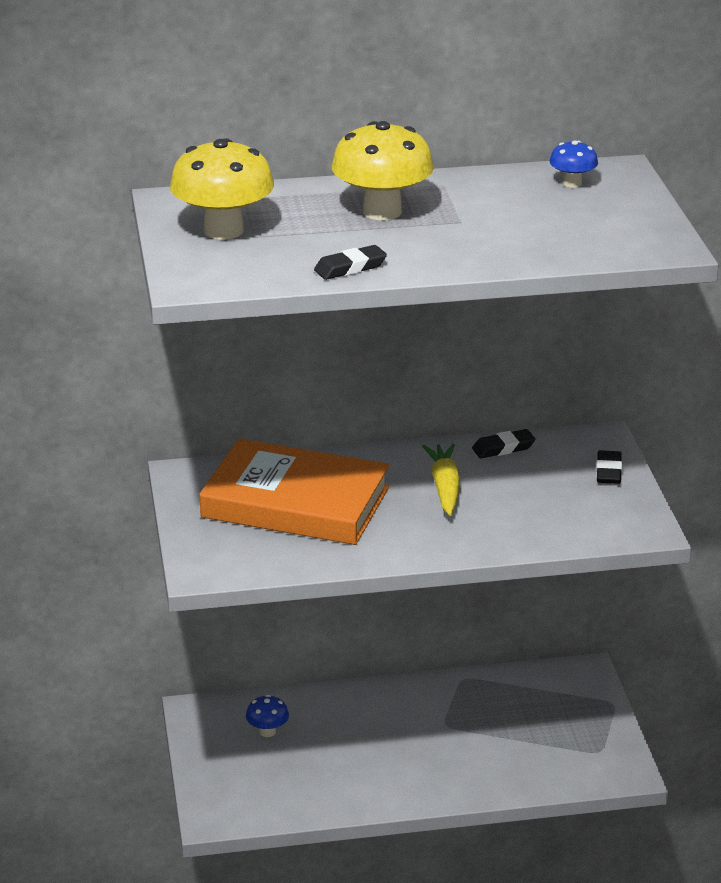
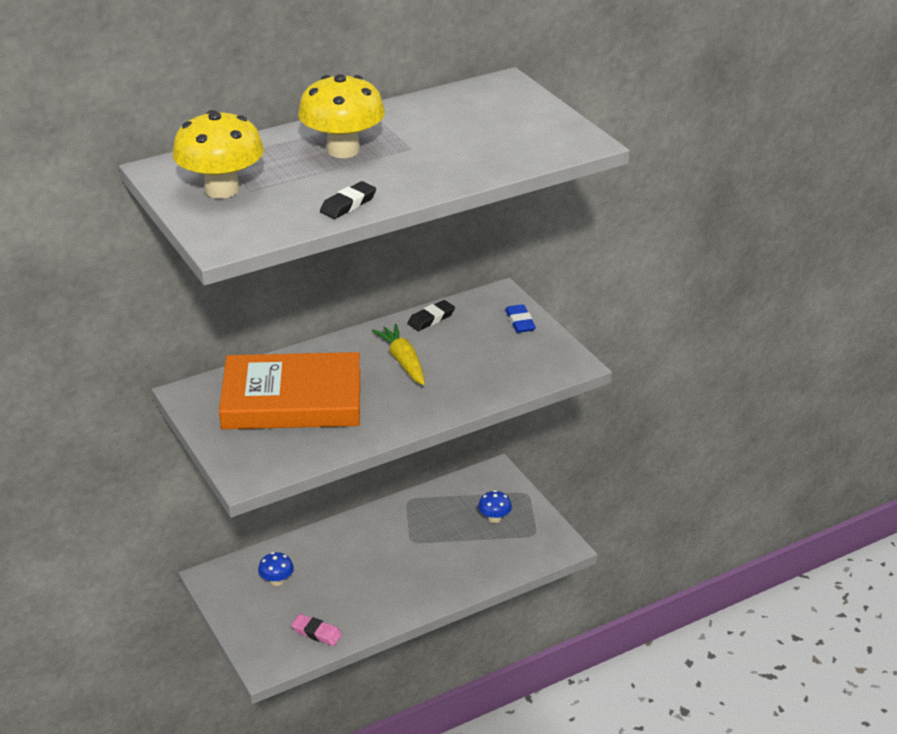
camera: 20 degrees left, 5 degrees up
blue mushroom [549,140,598,188] -> blue mushroom moved to [478,490,512,523]
black eraser [596,450,622,484] -> blue eraser [505,304,536,333]
none -> pink eraser [291,614,342,646]

